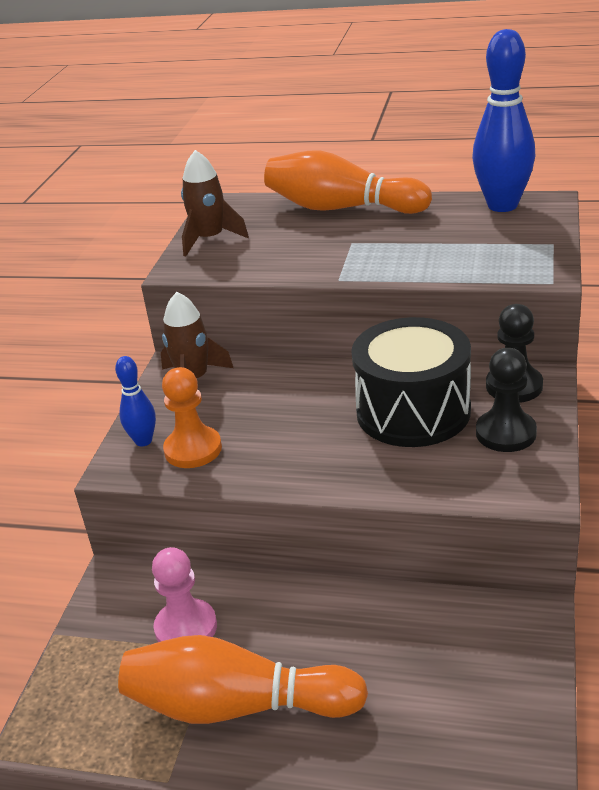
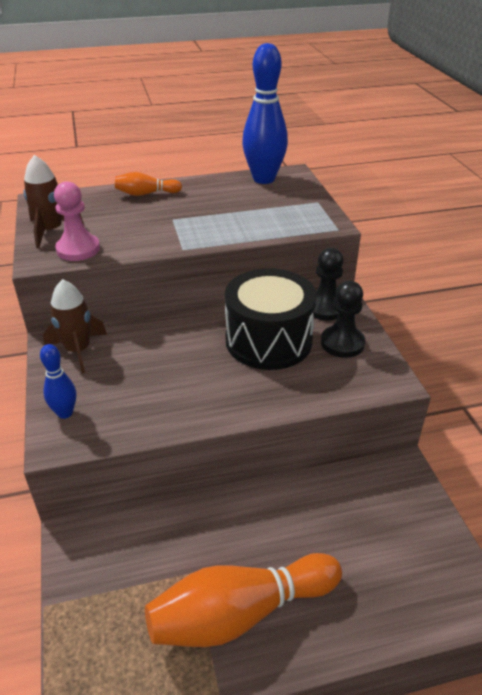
camera: 30 degrees left, 5 degrees up
pink pawn [152,547,217,642] -> pink pawn moved to [54,181,100,261]
orange pawn [162,367,222,468] -> none
orange bowling pin [264,151,432,214] -> orange bowling pin [115,172,182,196], size x0.50

